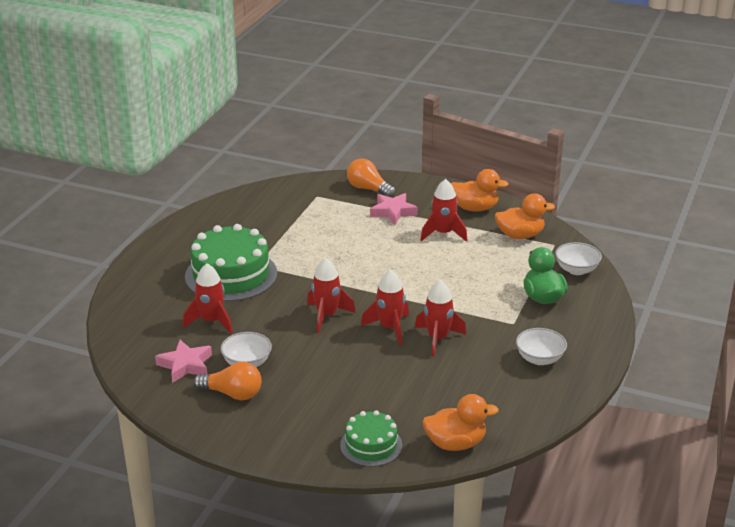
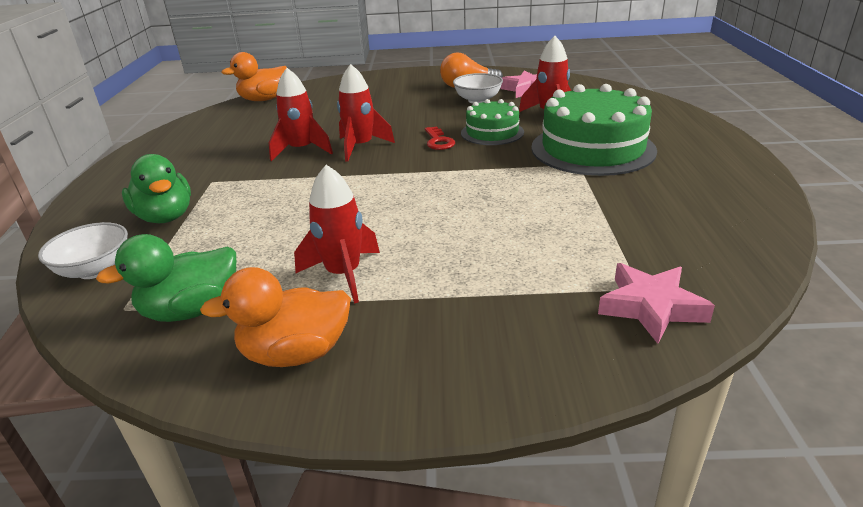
camera: 160 degrees right, 0 degrees up
red rocket [307,258,356,333] -> red key [425,126,455,150]
green cake [340,410,402,467] -> green cake moved to [461,99,524,145]
orange light bulb [347,158,395,197] -> none
pink star [370,193,418,225] -> pink star moved to [598,263,715,344]
orange duck [495,193,555,239] -> green duck [96,234,236,322]
white bowl [516,328,567,365] -> none

